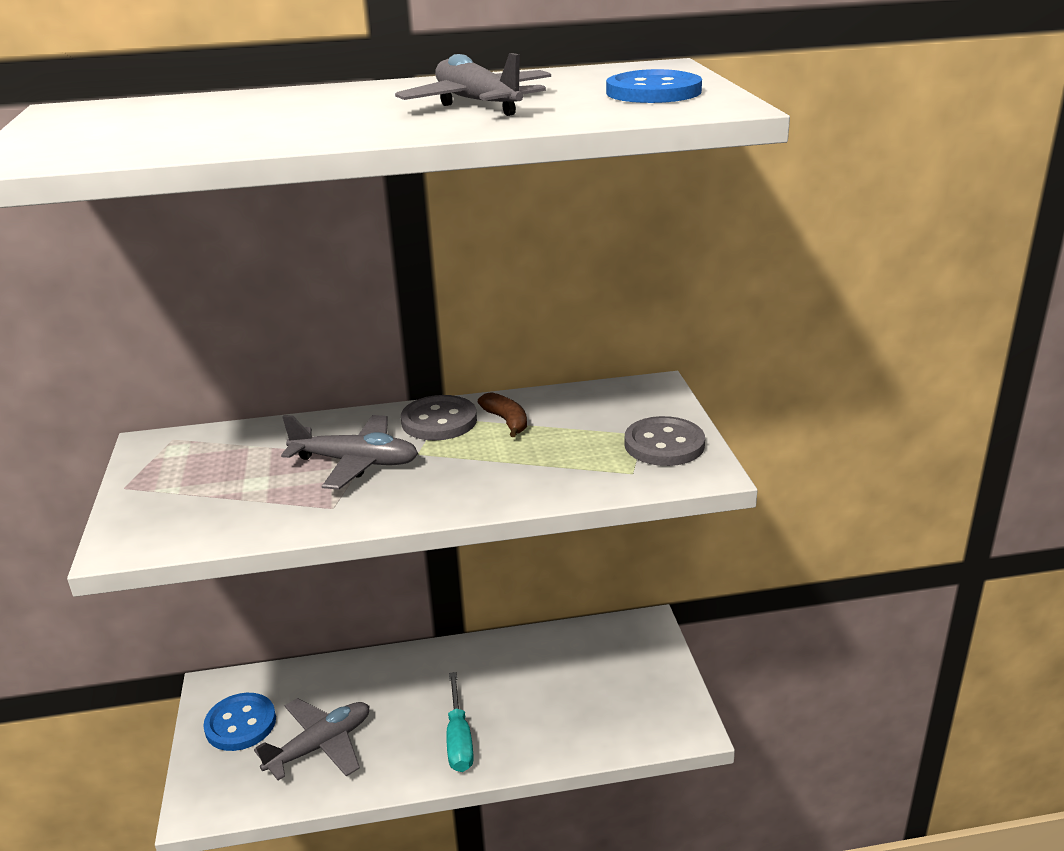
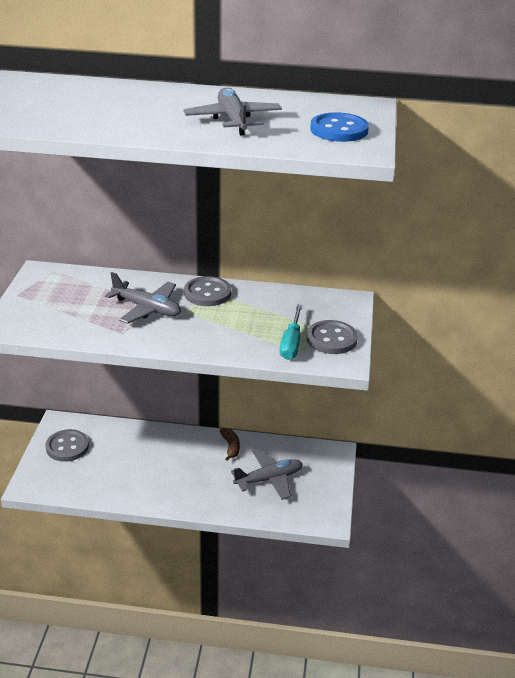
camera: 15 degrees right, 5 degrees up
blue button [203,693,276,751] -> grey button [45,429,89,462]
grey plane [254,698,369,781] -> grey plane moved to [231,448,303,500]
turquoise screwdriver [446,672,474,772] -> turquoise screwdriver moved to [280,304,302,360]
brown banana [478,392,527,437] -> brown banana moved to [220,428,240,461]

